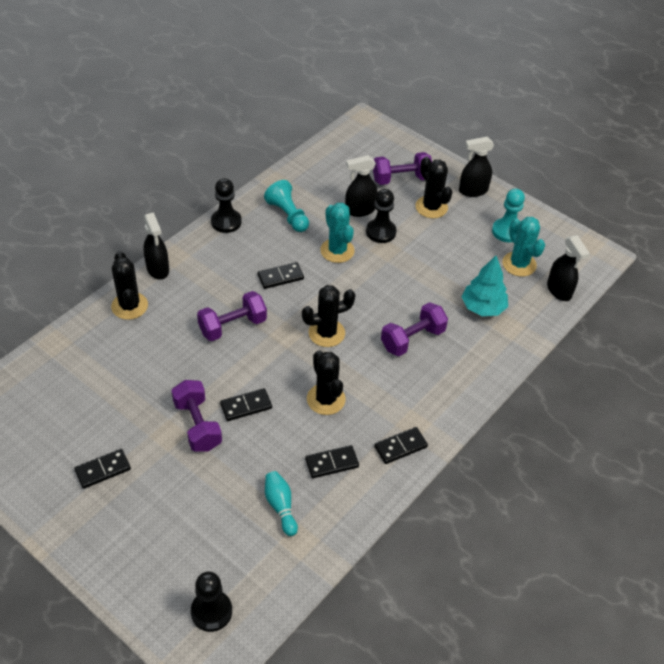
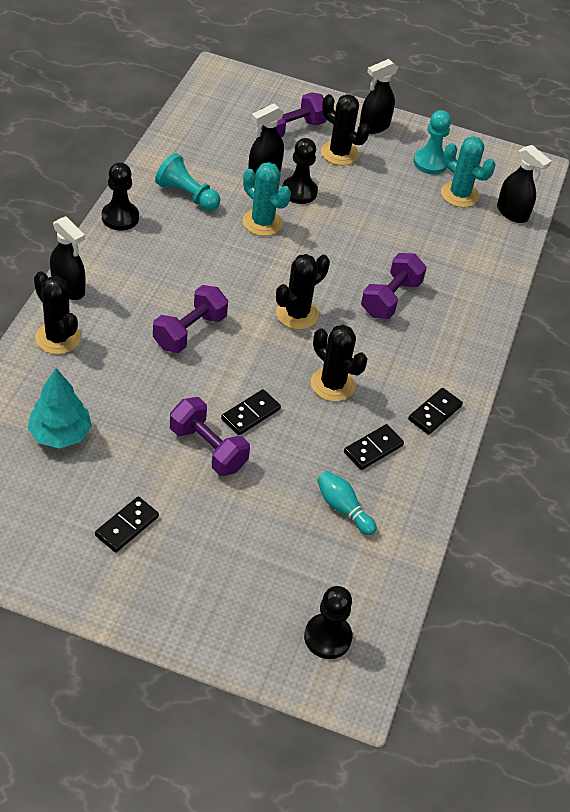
camera: 25 degrees left, 0 degrees up
black domino [258,262,304,289] -> none
turquoise tree [462,256,508,316] -> turquoise tree moved to [27,368,92,449]

